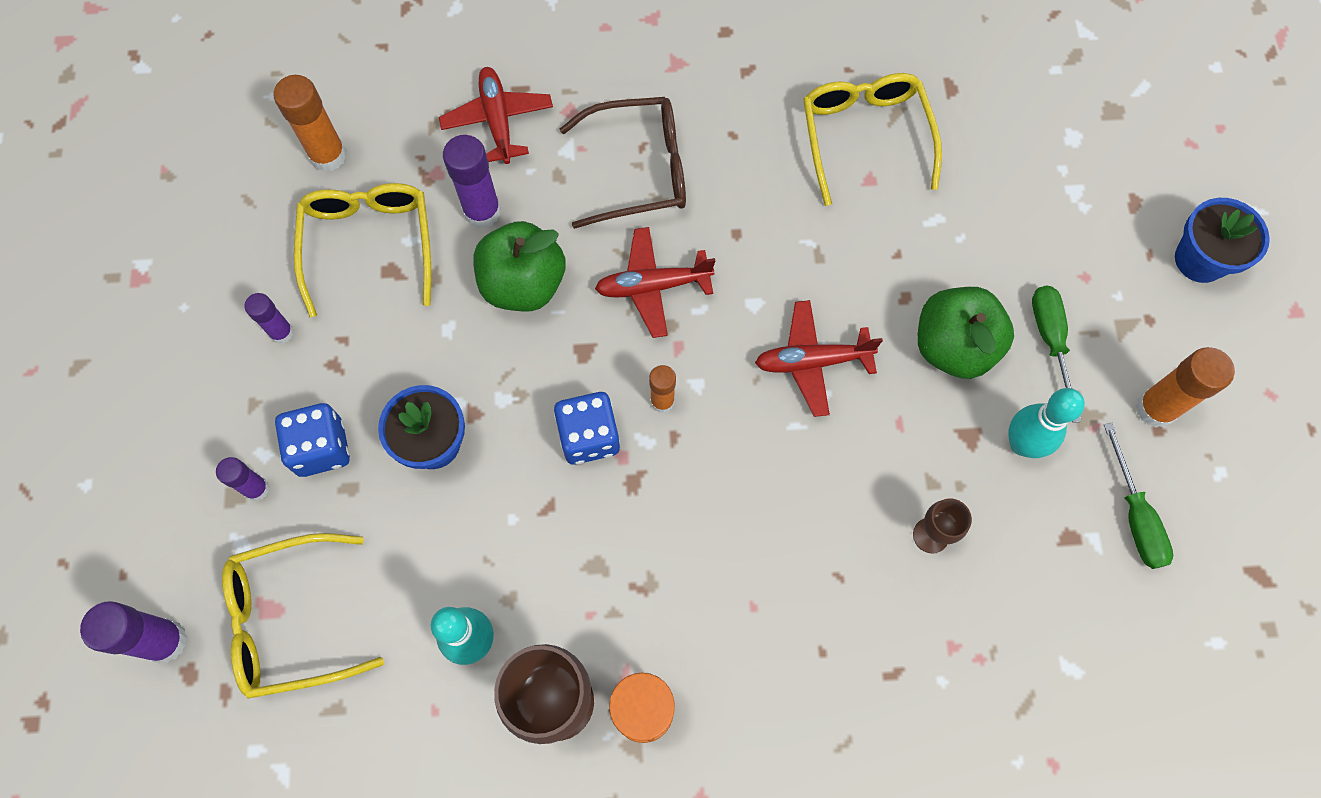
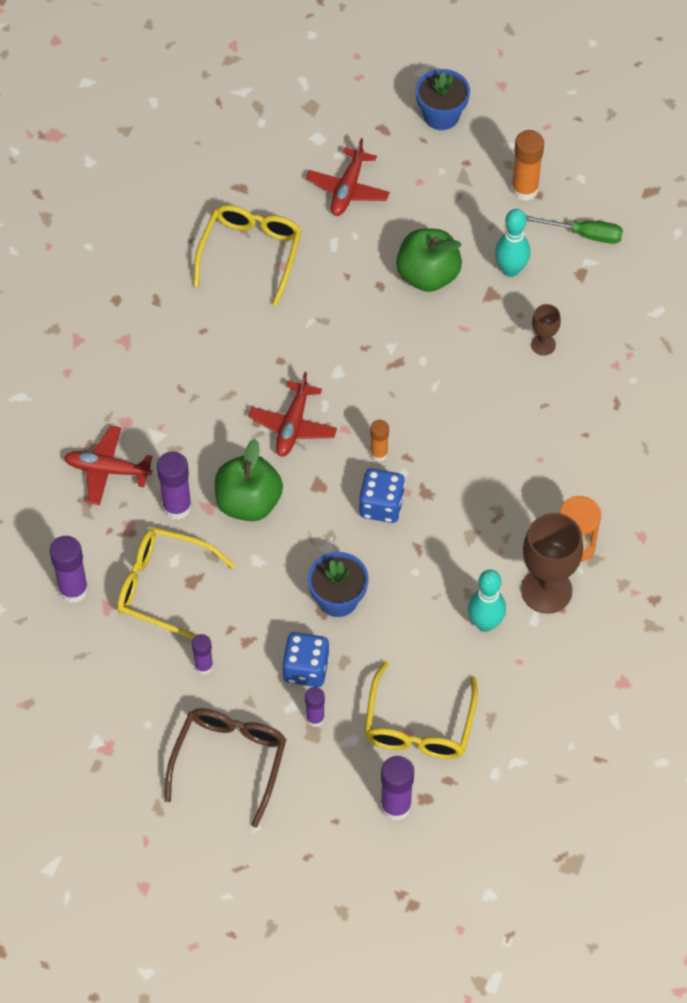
camera: 65 degrees left, 10 degrees down
orange glue stick [274,75,347,172] -> purple glue stick [50,536,88,603]
brown glasses [560,97,686,229] -> brown glasses moved to [165,708,286,828]
red plane [755,300,883,417] -> red plane moved to [306,138,390,216]
yellow glasses [803,73,942,206] -> yellow glasses turned 90 degrees clockwise [193,205,302,306]
green screwdriver [1032,285,1082,423] -> none

